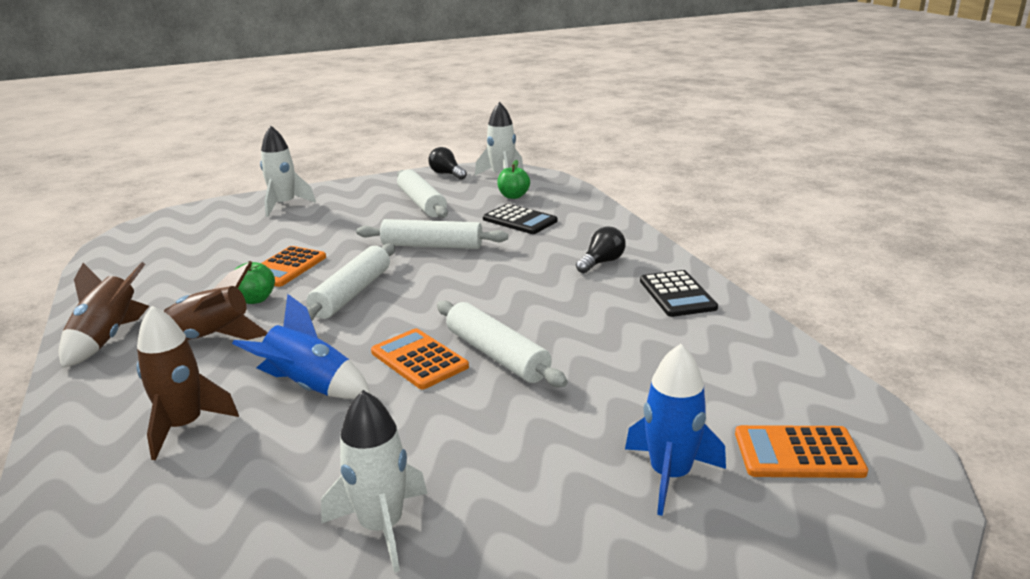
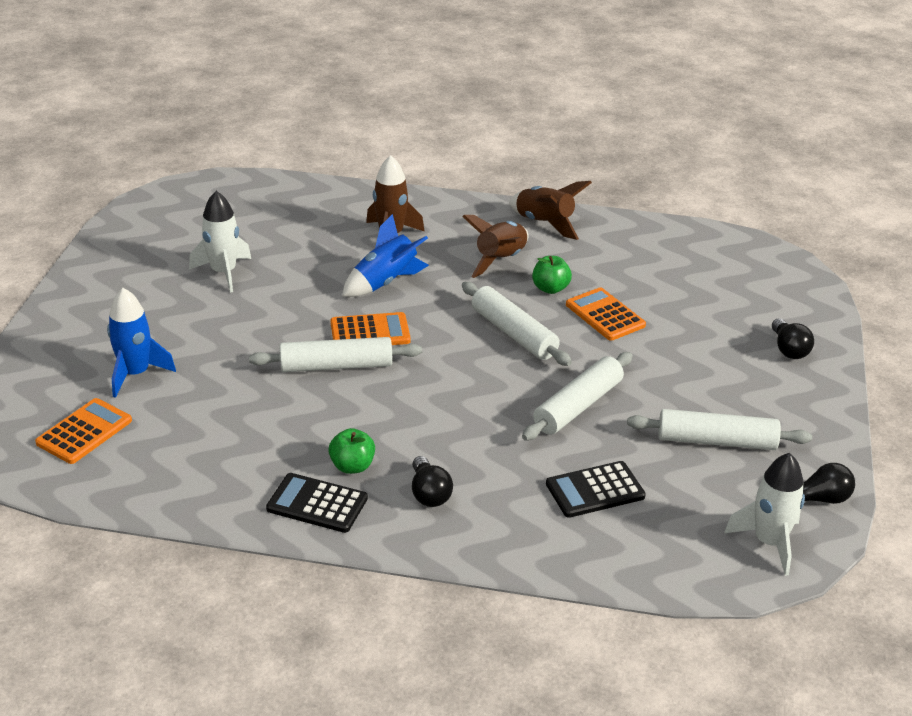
camera: 120 degrees right, 10 degrees up
white rocket [260,126,316,217] -> black light bulb [772,318,814,359]
green apple [497,160,530,199] -> green apple moved to [328,428,375,474]

